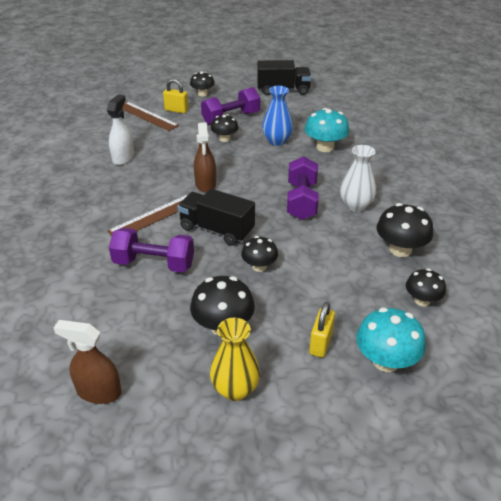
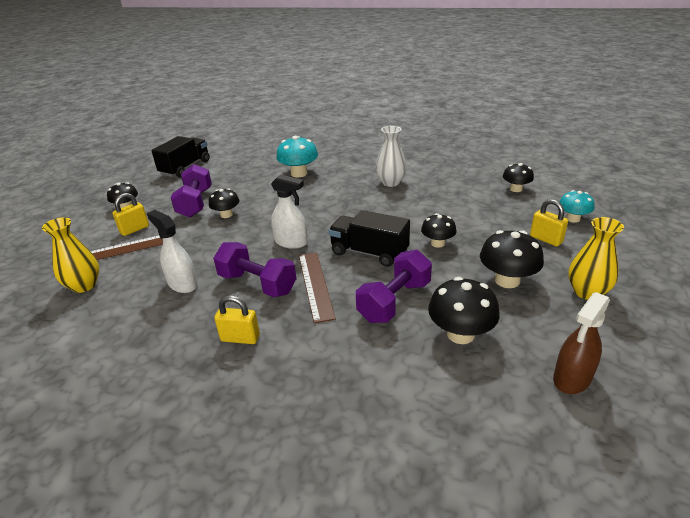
camera: 60 degrees left, 5 degrees down
black truck [177,189,255,246] -> black truck turned 60 degrees clockwise [329,210,410,267]
brown spray bottle [194,122,216,193] -> white spray bottle [271,174,308,249]
blue vase [262,86,293,146] -> none
purple dumbbell [287,156,319,220] -> purple dumbbell moved to [213,242,296,297]
turquoise mushroom [356,308,426,372] -> turquoise mushroom [559,190,594,223], size x0.65
black mushroom [376,203,433,257] -> black mushroom moved to [428,277,500,344]
none -> yellow vase [42,217,99,293]
none -> yellow padlock [214,295,260,344]

